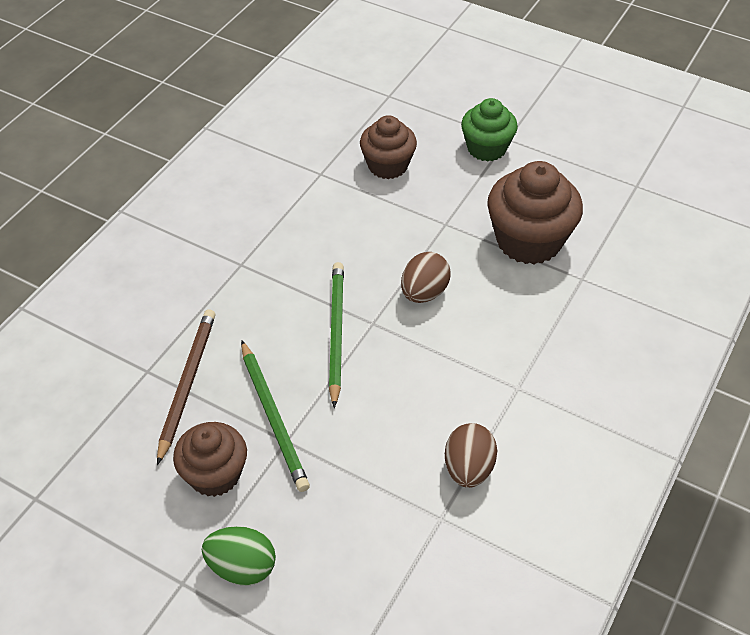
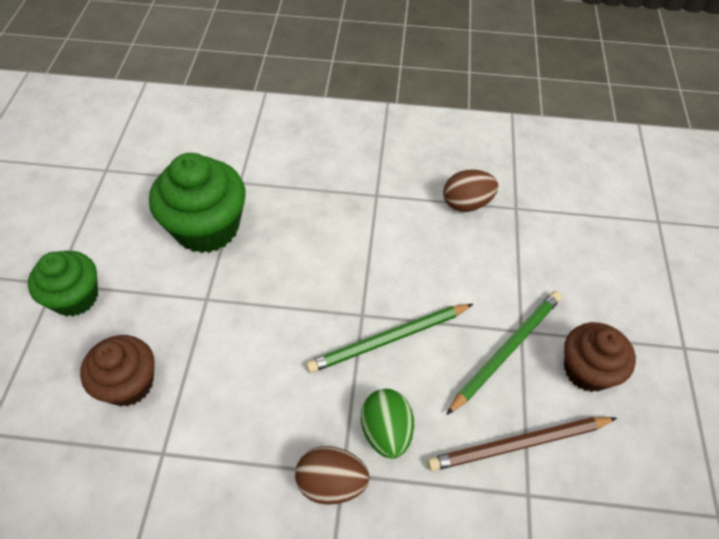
camera: 115 degrees left, 5 degrees up
green egg [202,526,276,585] -> green egg moved to [361,389,414,459]
brown egg [401,252,451,303] -> brown egg moved to [295,446,369,505]
brown cupcake [487,161,583,264] -> green cupcake [149,153,246,253]

